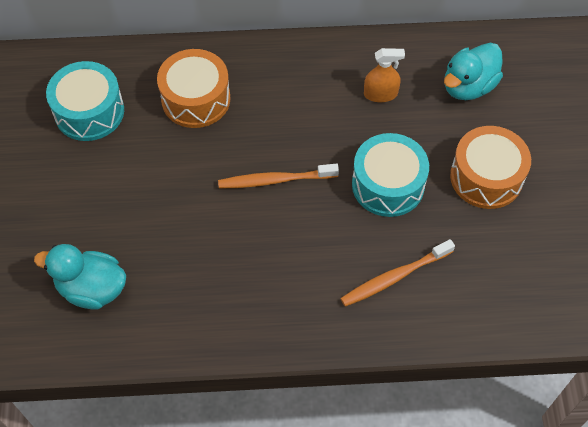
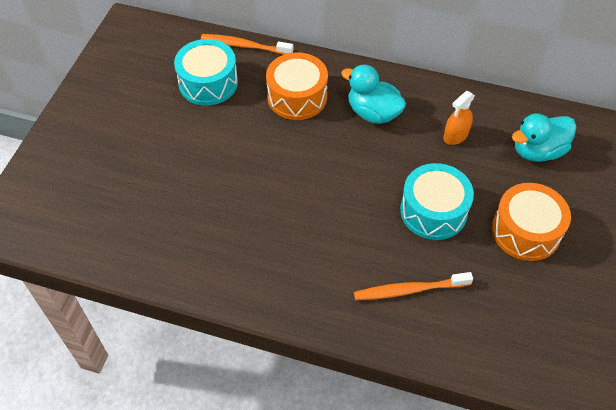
camera: 20 degrees right, 5 degrees down
turquoise duck [34,244,126,309] -> turquoise duck moved to [341,65,406,124]
orange toothbrush [218,163,339,189] -> orange toothbrush moved to [201,34,293,55]
orange spray bottle [364,48,405,102] -> orange spray bottle turned 120 degrees clockwise [443,91,475,145]

